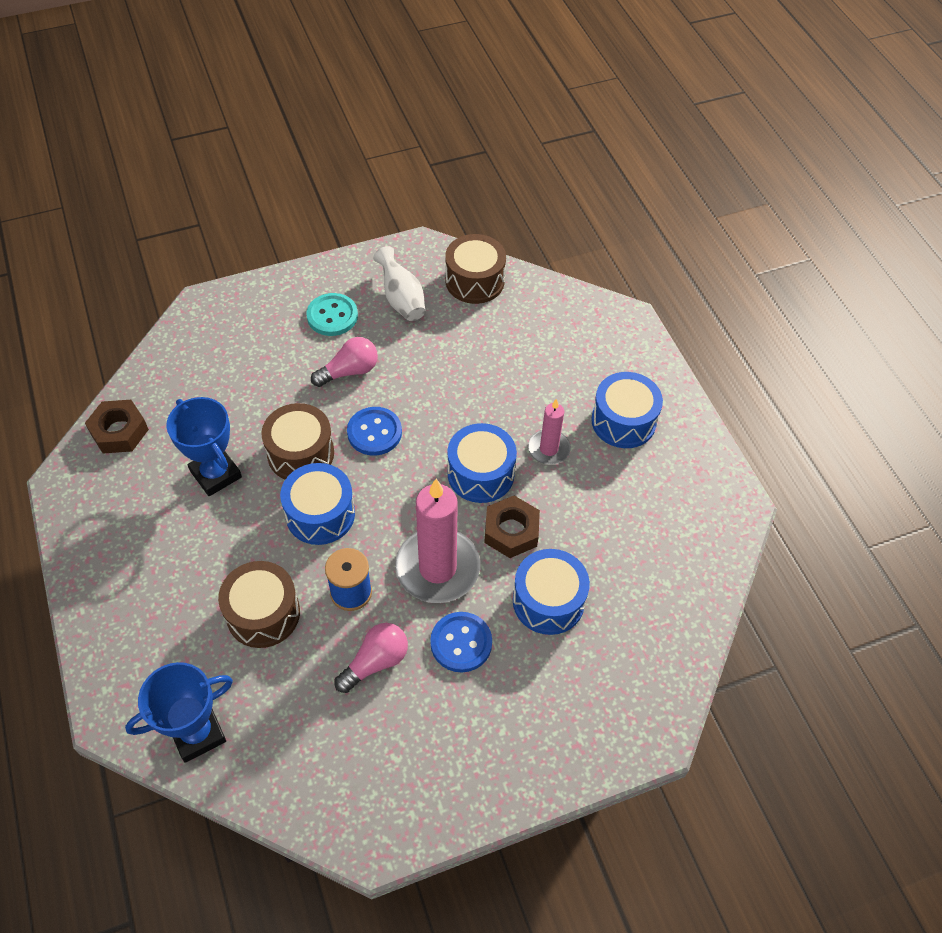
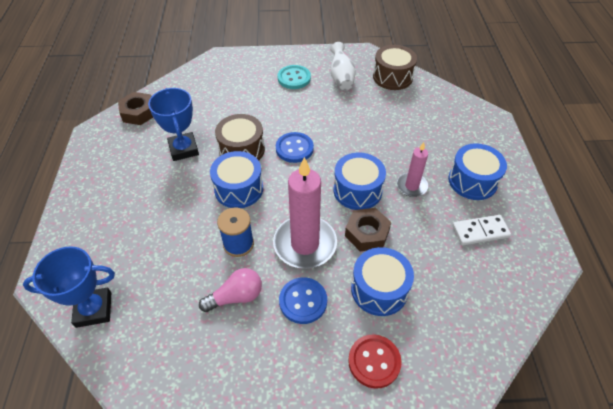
camera: 20 degrees right, 5 degrees down
brown drum [218,561,300,648] -> none
pink light bulb [311,337,378,387] -> none
none -> red button [348,334,402,389]
none -> white domino [452,215,511,245]

